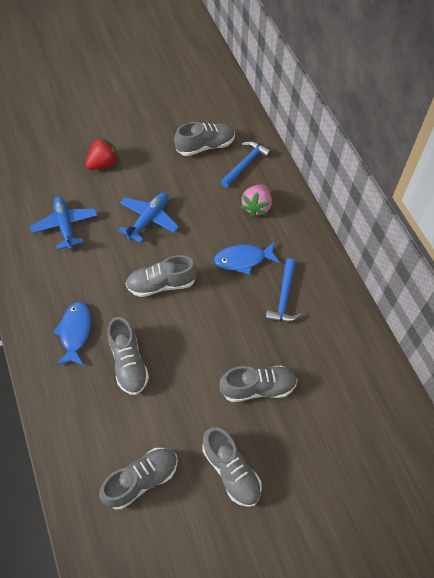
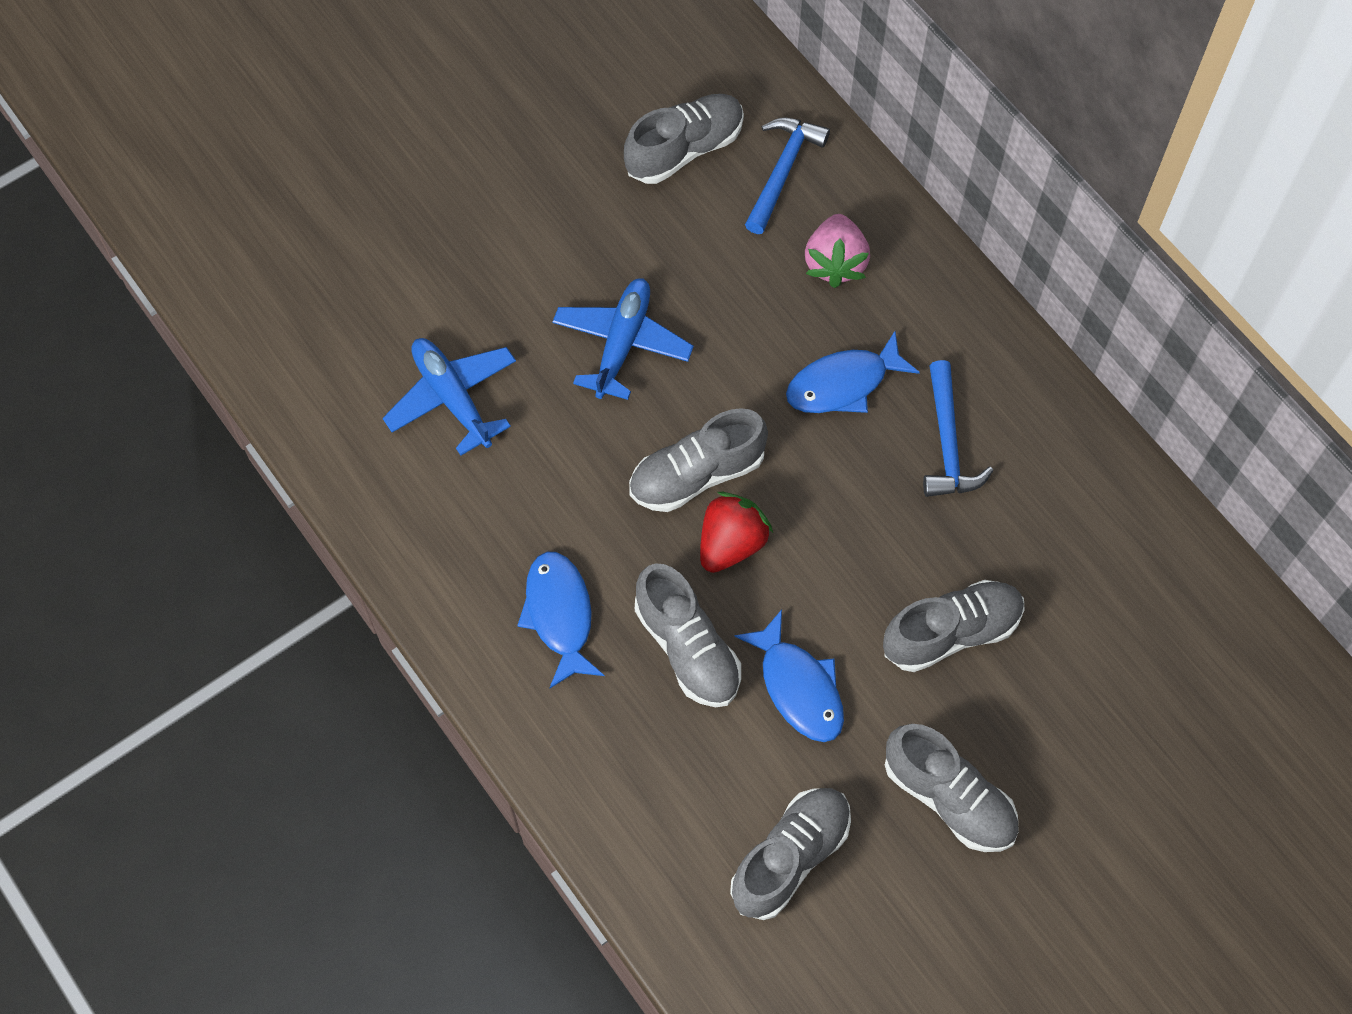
camera: 15 degrees left, 5 degrees up
red strawberry [85,137,120,170] -> red strawberry moved to [700,492,773,573]
none -> blue fish [734,610,844,742]

